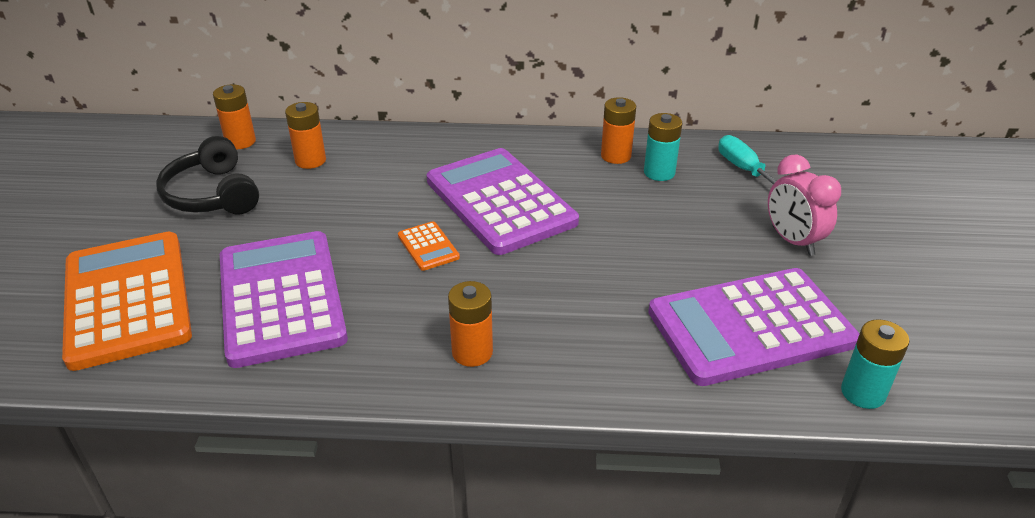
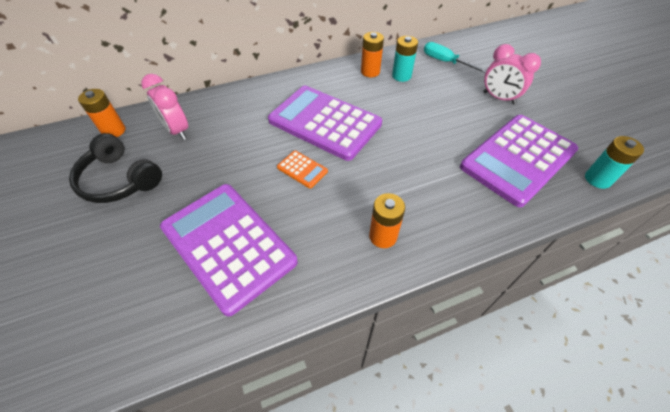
camera: 25 degrees left, 15 degrees up
orange calculator [62,232,192,371] -> none
orange battery [285,102,326,169] -> pink clock [141,74,188,140]

